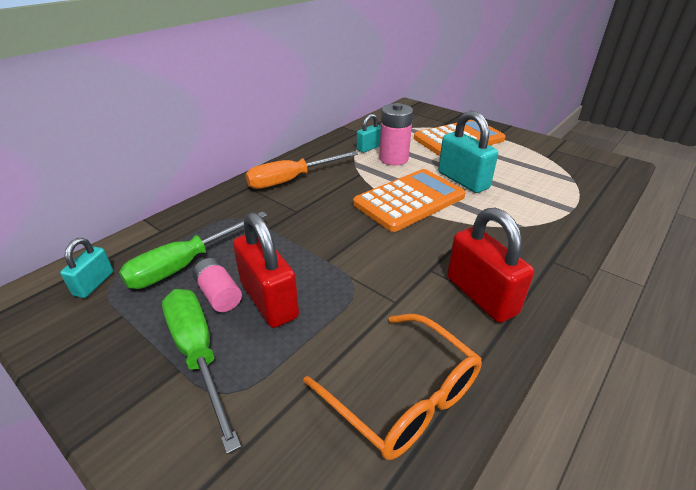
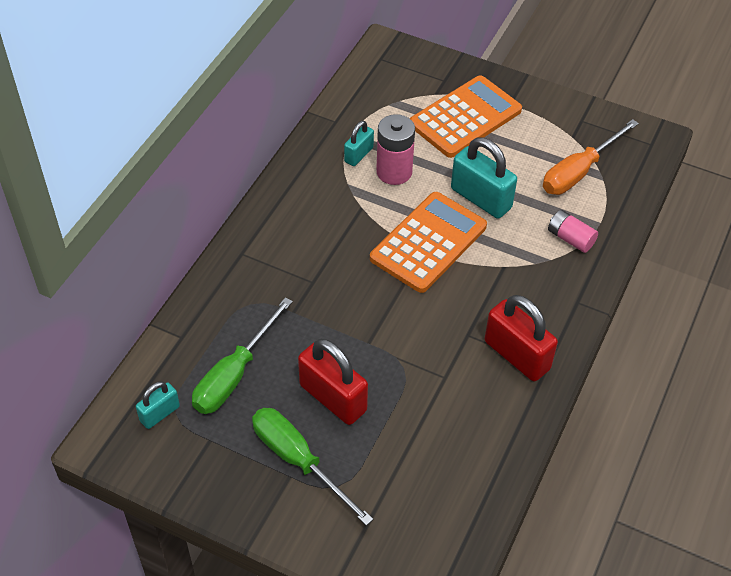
camera: 15 degrees left, 15 degrees up
turquoise padlock [60,238,113,298] -> turquoise padlock turned 45 degrees clockwise [136,381,180,429]
pink battery [193,258,242,312] -> pink battery moved to [548,210,598,253]
orange screwdriver [245,151,358,189] -> orange screwdriver moved to [543,119,639,195]
orange glasses [303,314,482,460] -> none

